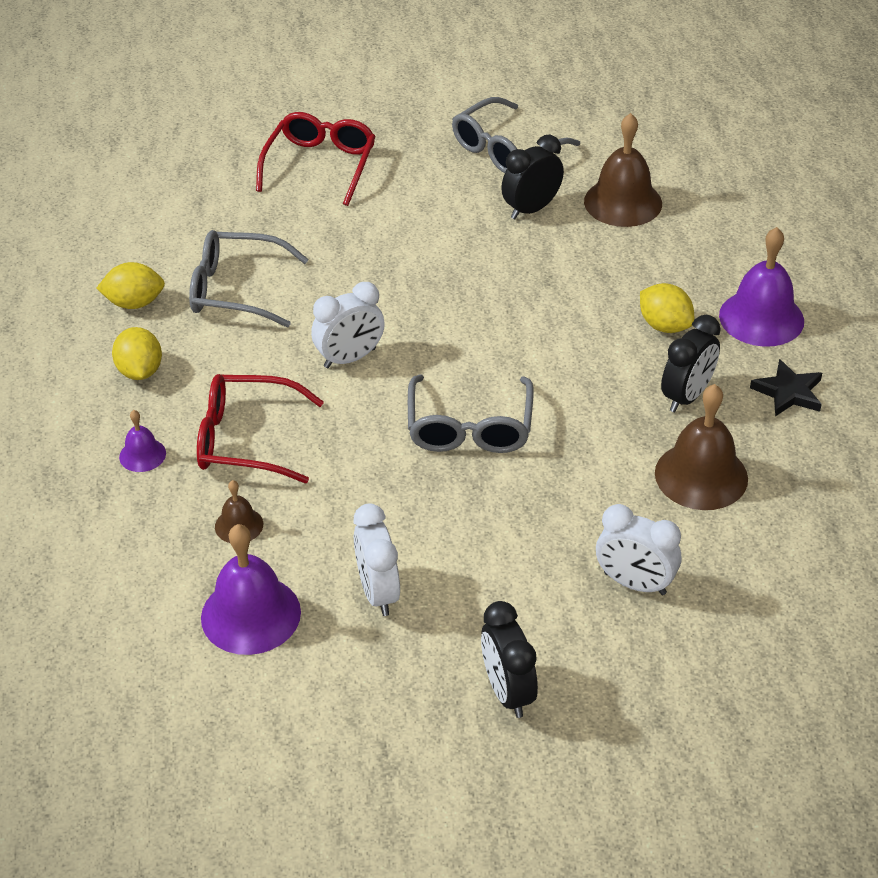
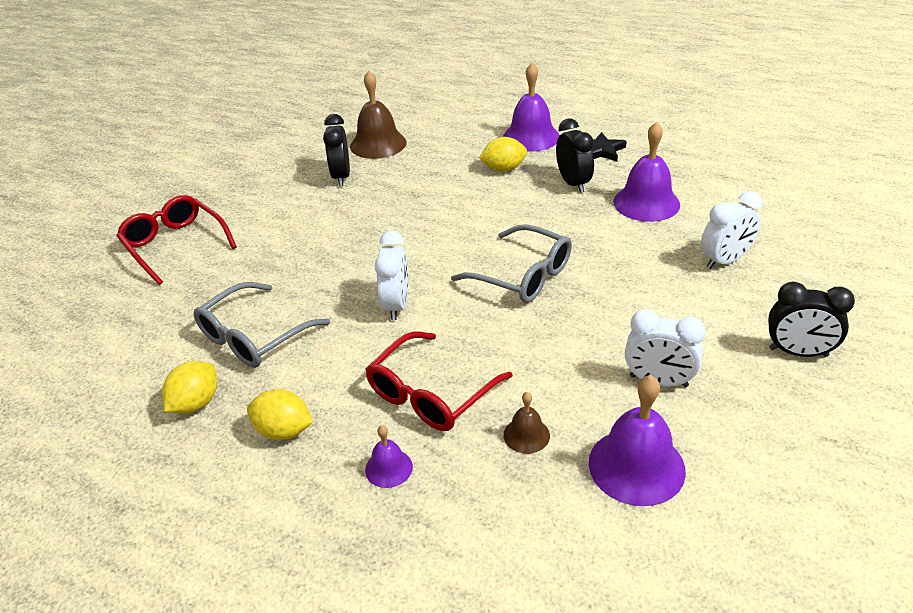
camera: 55 degrees left, 5 degrees down
grey glasses [452,97,580,173] -> none
brown bell [655,384,748,510] -> purple bell [613,122,680,222]

